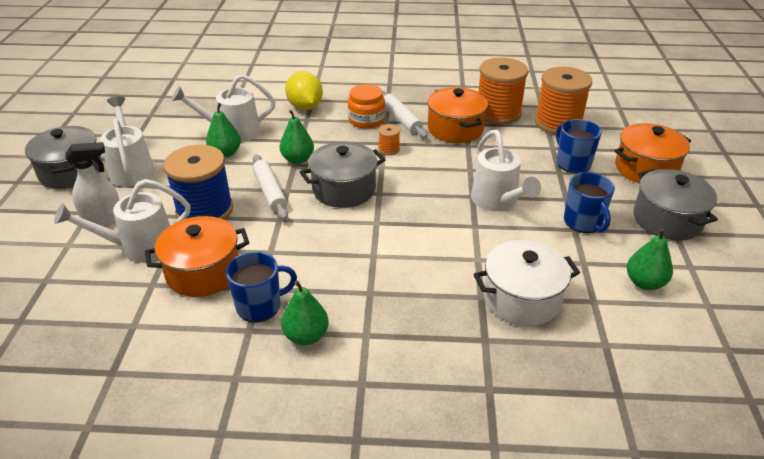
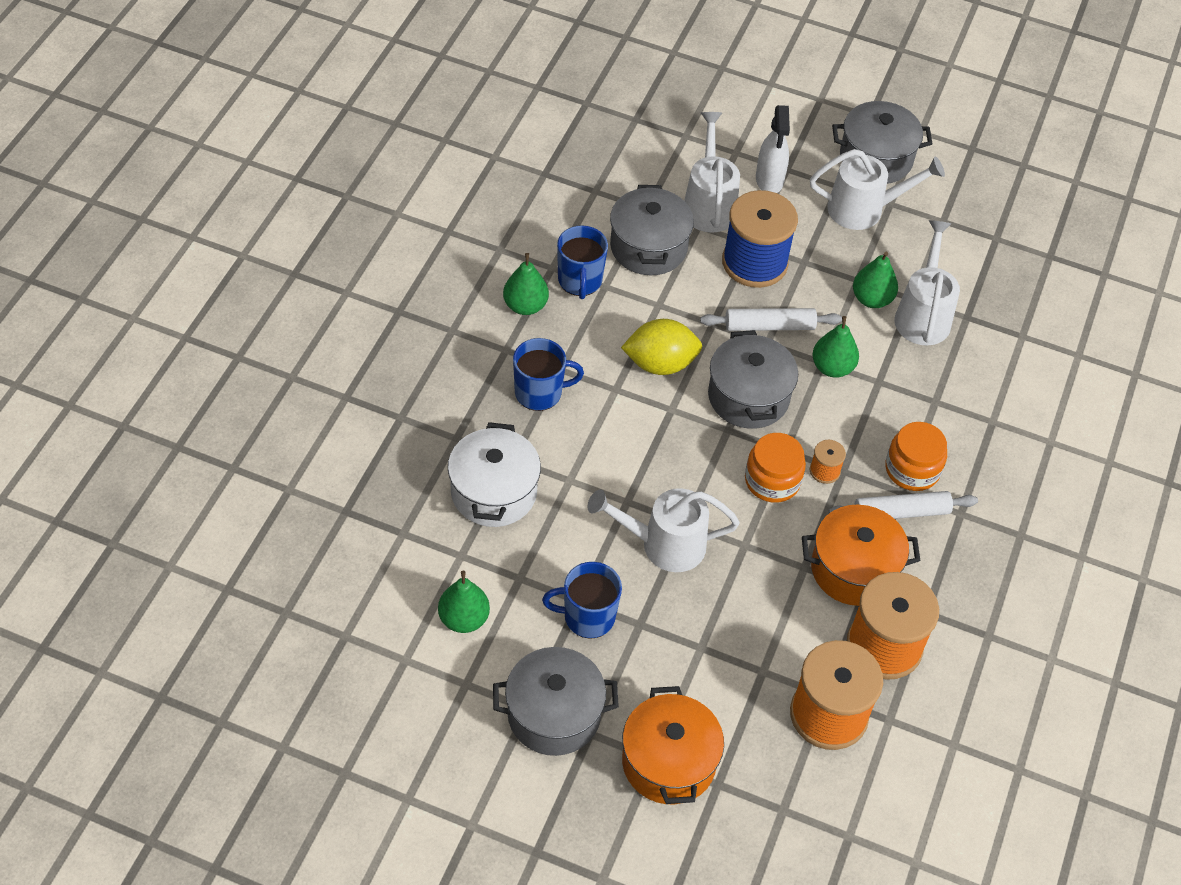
camera: 105 degrees right, 15 degrees up
orange pot [145,216,249,297] -> grey pot [610,185,694,275]
yellow lemon [285,71,323,110] -> yellow lemon moved to [621,319,702,375]
blue mug [556,119,602,173] -> blue mug moved to [513,338,584,411]
none -> orange jar [745,433,806,503]

